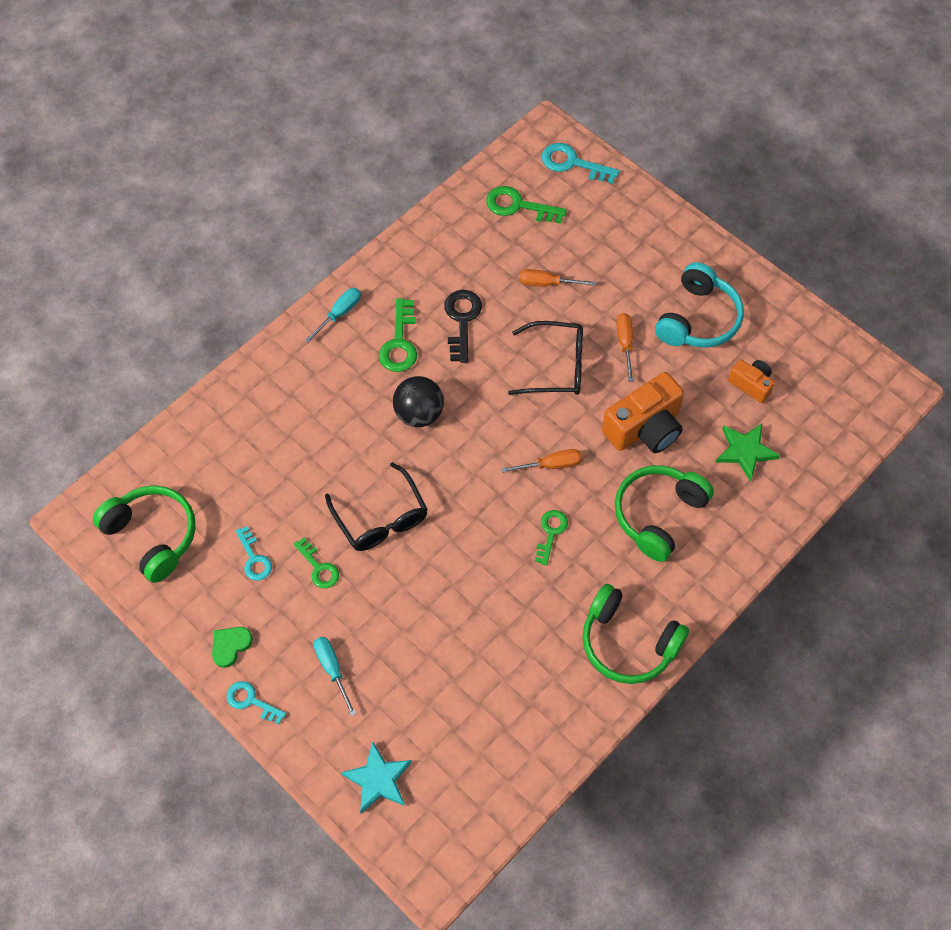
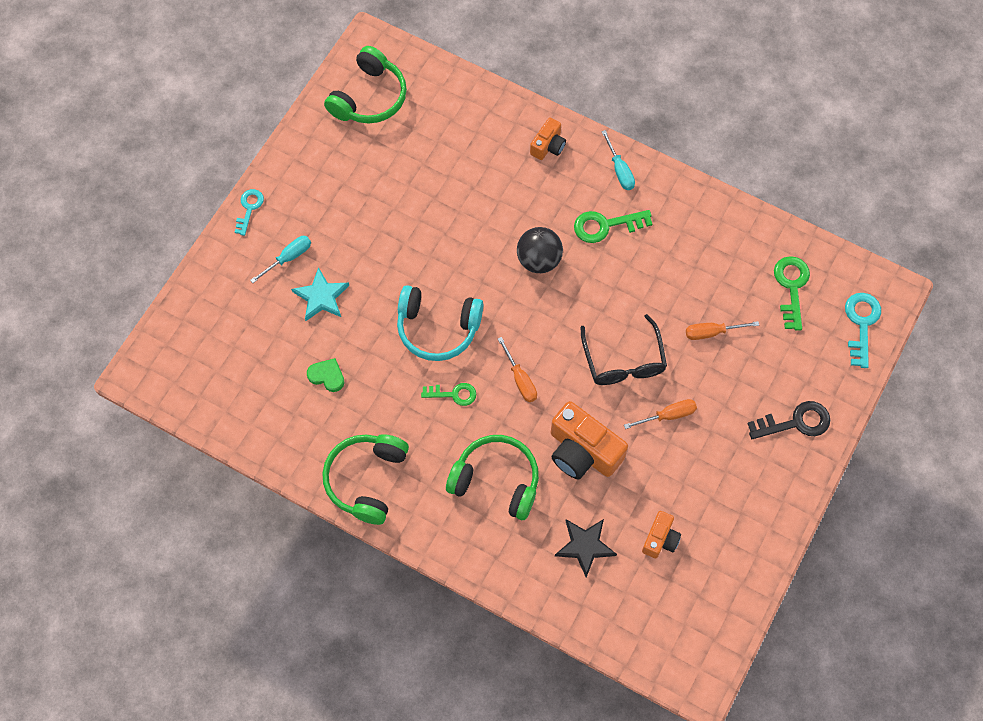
camera: 75 degrees right, 5 degrees up
green heart [212,627,253,668] -> green heart moved to [307,358,345,392]
turquoise key [236,526,272,580] -> none
green key [294,538,339,589] -> none
turquoise screwdriver [305,288,361,343] -> turquoise screwdriver turned 45 degrees clockwise [601,130,635,190]
black glasses [325,462,428,551] -> none
turquoise star [341,741,412,813] -> turquoise star moved to [291,267,349,321]
black key [444,290,482,363] -> black key moved to [747,401,830,439]
orange screwdriver [520,269,596,286] -> orange screwdriver turned 90 degrees counterclockwise [686,321,759,340]
turquoise headphones [655,262,744,348] -> turquoise headphones moved to [397,285,483,361]
green star [716,424,780,481] -> black star [555,519,617,578]
none -> orange camera [530,118,566,160]

